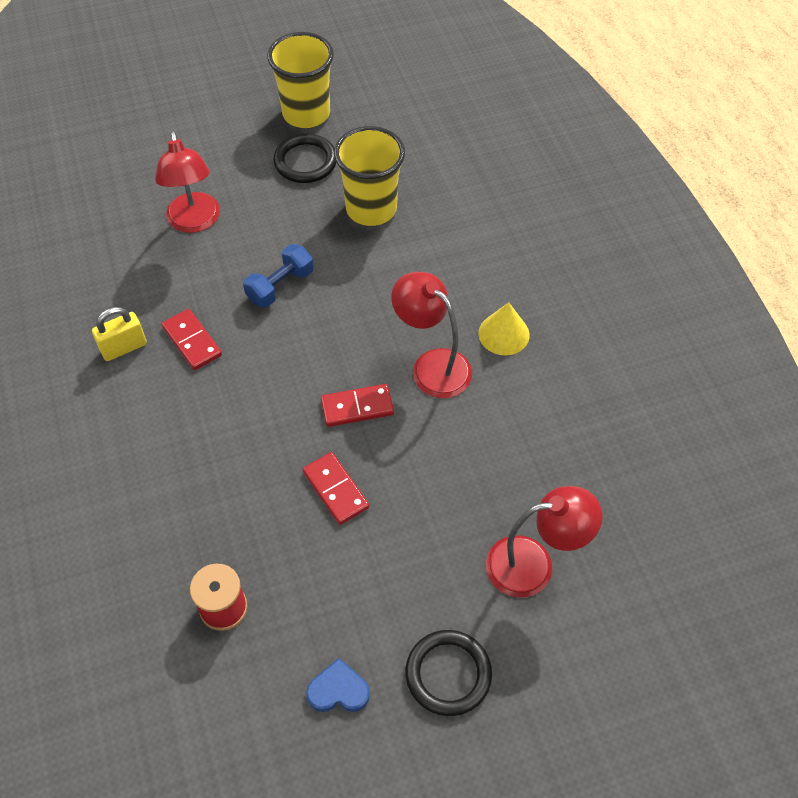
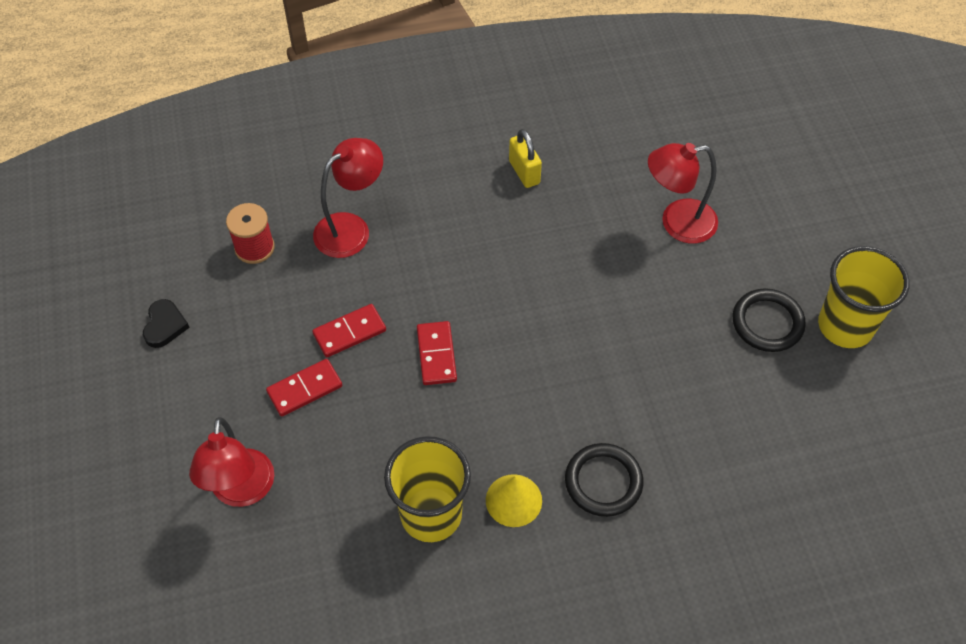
camera: 95 degrees right, 0 degrees up
red domino [161,309,222,370] -> red domino moved to [266,359,342,417]
blue dumbbell [243,244,314,308] -> none
blue heart [306,658,370,712] -> black heart [143,299,190,348]
yellow cup [334,126,405,226] -> yellow cup moved to [384,436,471,542]
red lamp [392,272,472,398] -> red lamp moved to [313,138,383,258]
black ring [405,630,492,716] -> black ring moved to [565,443,643,517]

